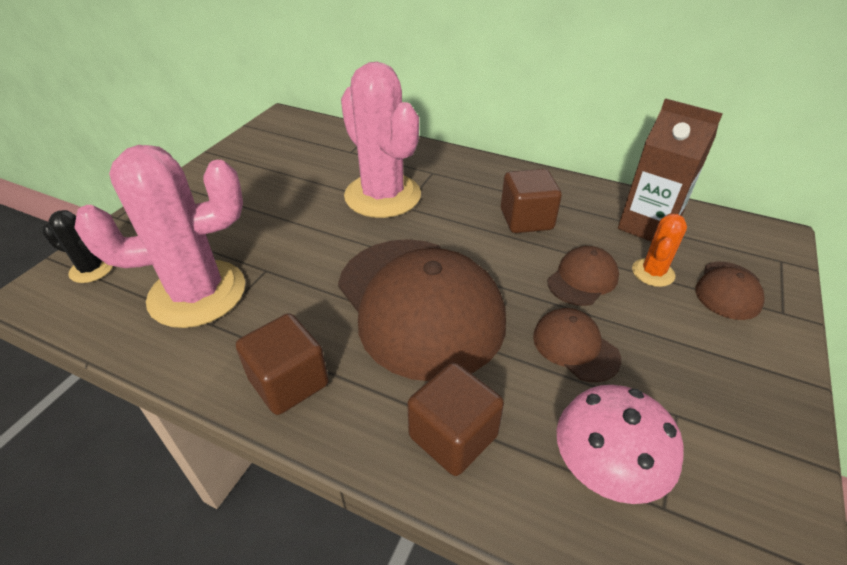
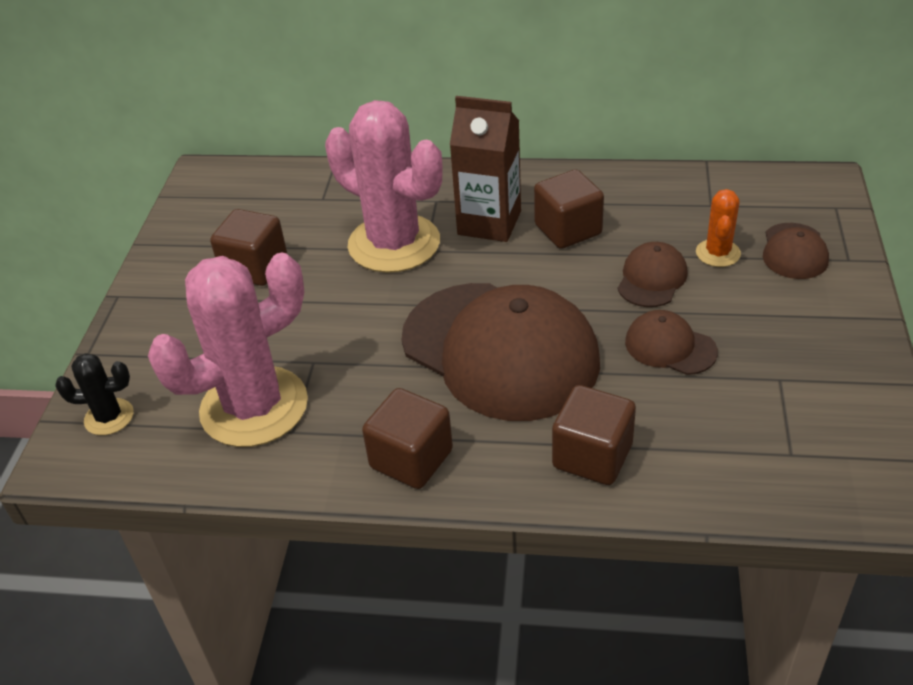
camera: 15 degrees left, 0 degrees up
pink mushroom [557,385,684,504] -> none
brown carton [618,99,723,242] -> brown carton moved to [450,96,521,242]
none -> brown cube [210,209,287,286]

